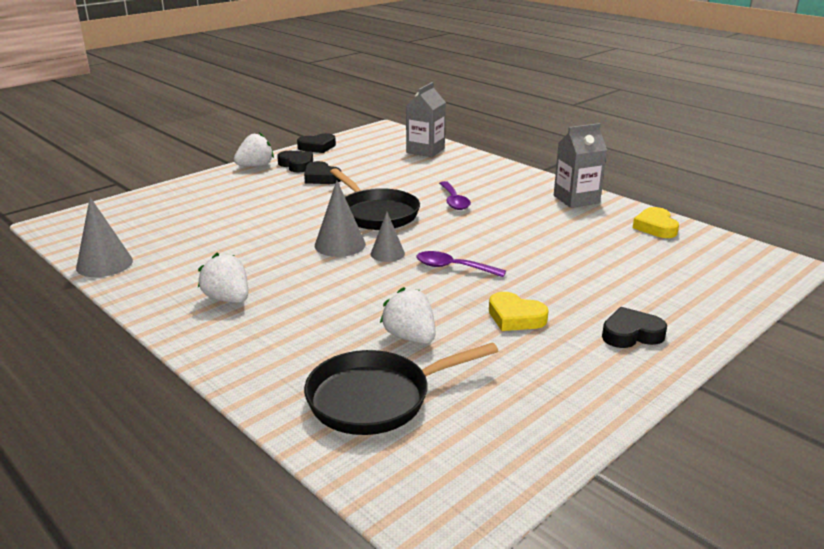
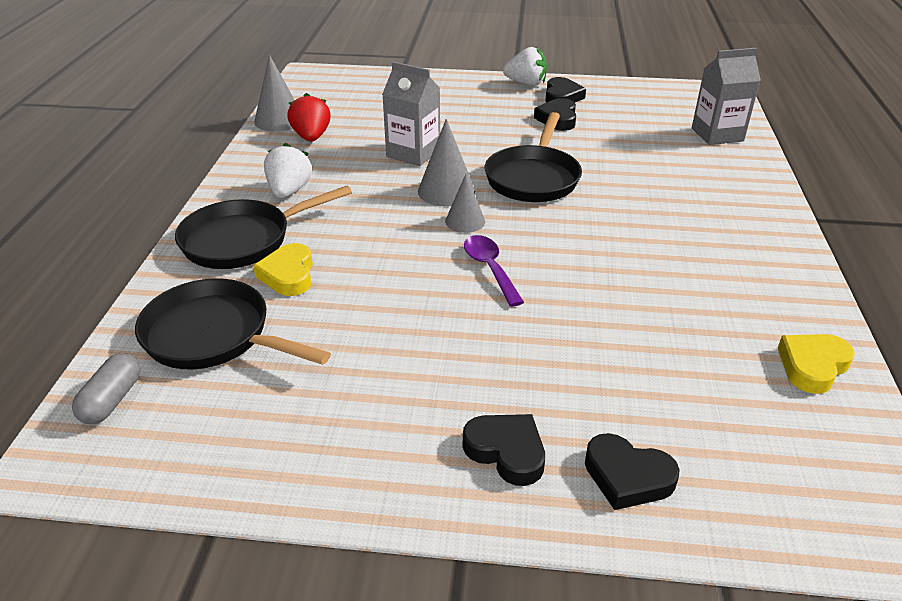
camera: 50 degrees right, 10 degrees up
black heart [297,133,336,153] -> black heart moved to [585,433,680,510]
white strawberry [380,287,435,344] -> none
purple spoon [439,181,471,210] -> none
yellow heart [489,292,549,331] -> yellow heart moved to [253,243,313,296]
grey carton [554,123,607,208] -> grey carton moved to [382,61,440,166]
none -> grey capsule [72,353,140,424]
none -> black pan [175,185,352,269]
none -> red strawberry [288,93,331,142]

